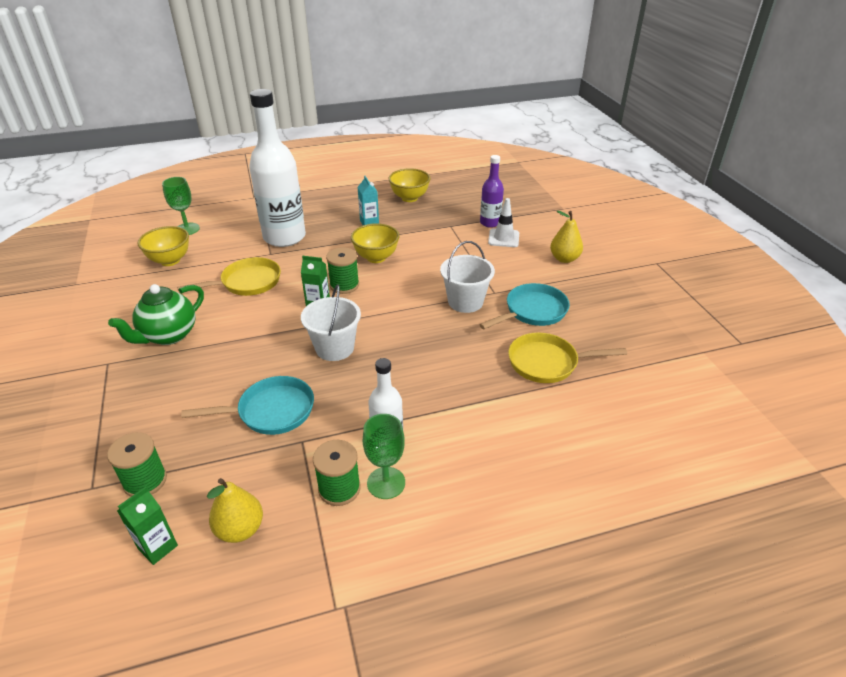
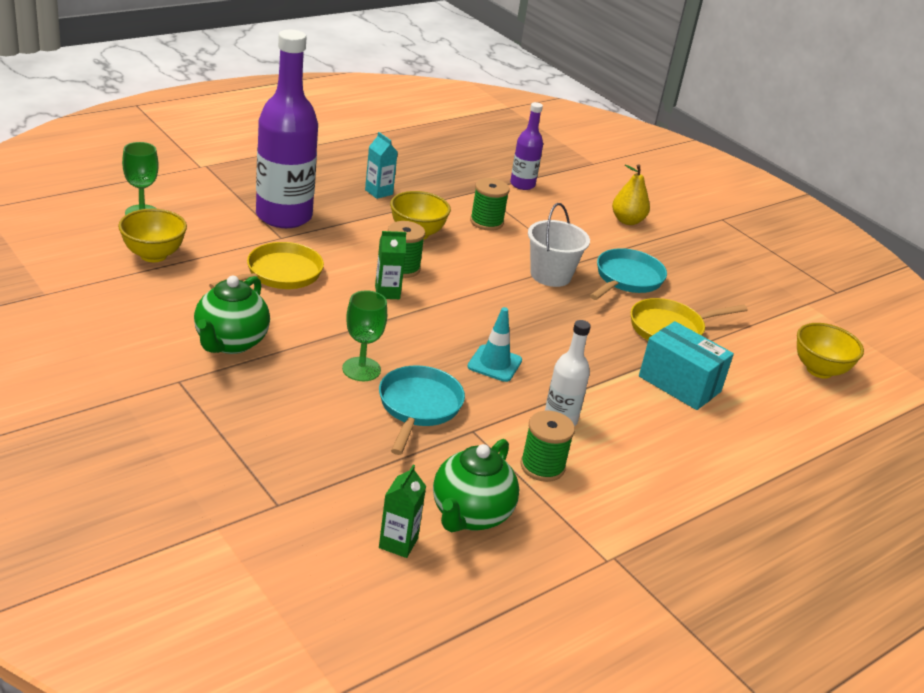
camera: 25 degrees left, 5 degrees down
green spool [107,432,167,497] -> green spool moved to [470,178,510,231]
turquoise pan [181,376,314,435] -> turquoise pan turned 45 degrees counterclockwise [379,365,465,455]
yellow pear [207,478,263,543] -> green teapot [433,439,519,532]
white bottle [249,89,306,247] -> purple bottle [256,30,318,228]
white bucket [301,284,361,361] -> none
green goblet [363,414,405,499] -> green goblet moved to [342,290,387,381]
yellow bowl [388,168,431,202] -> yellow bowl moved to [797,323,864,379]
white traffic cone [488,198,519,247] -> none
none -> turquoise traffic cone [467,307,522,382]
none -> turquoise box [639,321,734,410]

